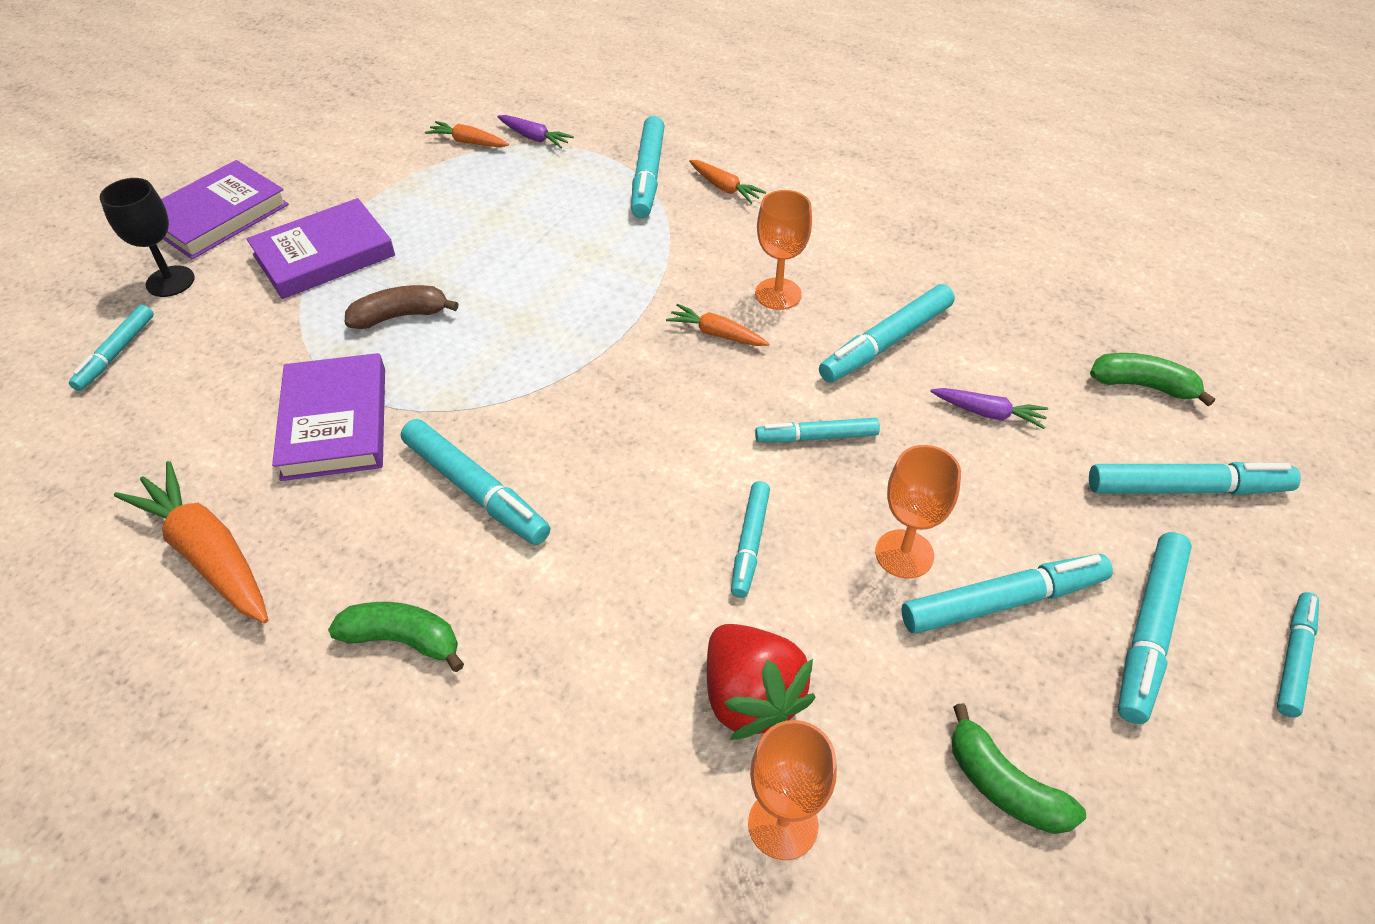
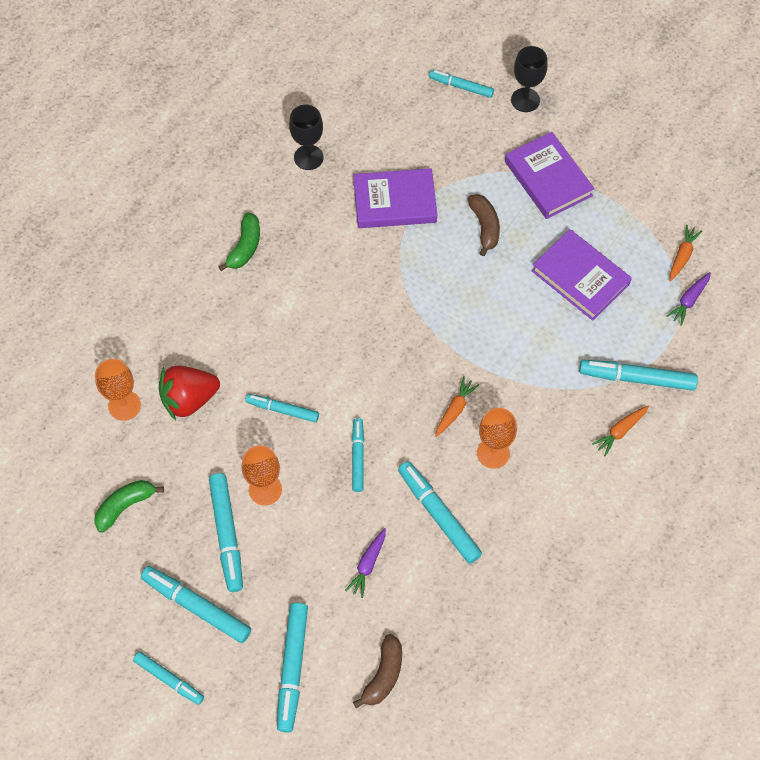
camera: 95 degrees right, 15 degrees up
orange carrot [114,461,268,623] -> black goblet [289,105,324,170]
purple book [161,160,289,259] -> purple book moved to [532,229,632,321]
turquoise marker [401,419,550,545] -> none
green banana [1090,353,1215,407] -> brown banana [353,634,402,708]

